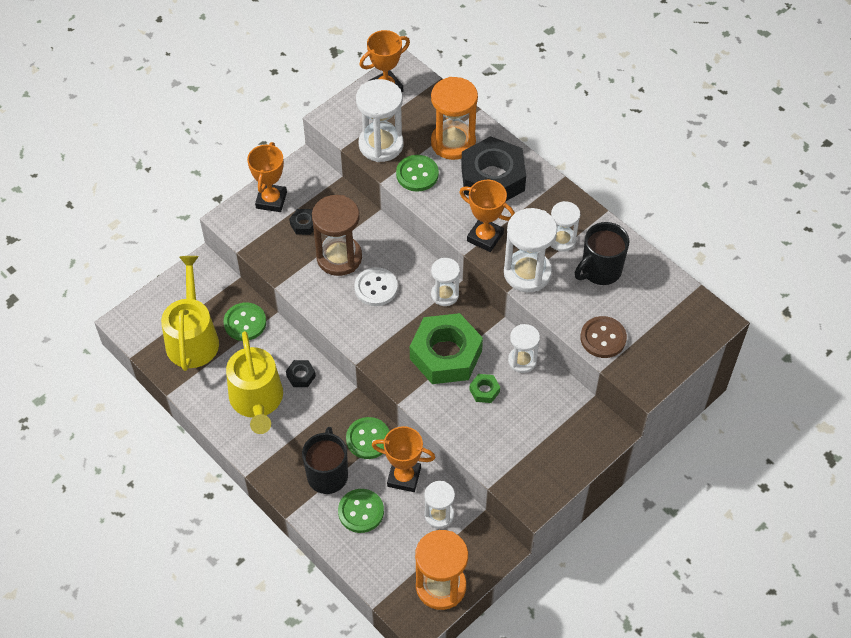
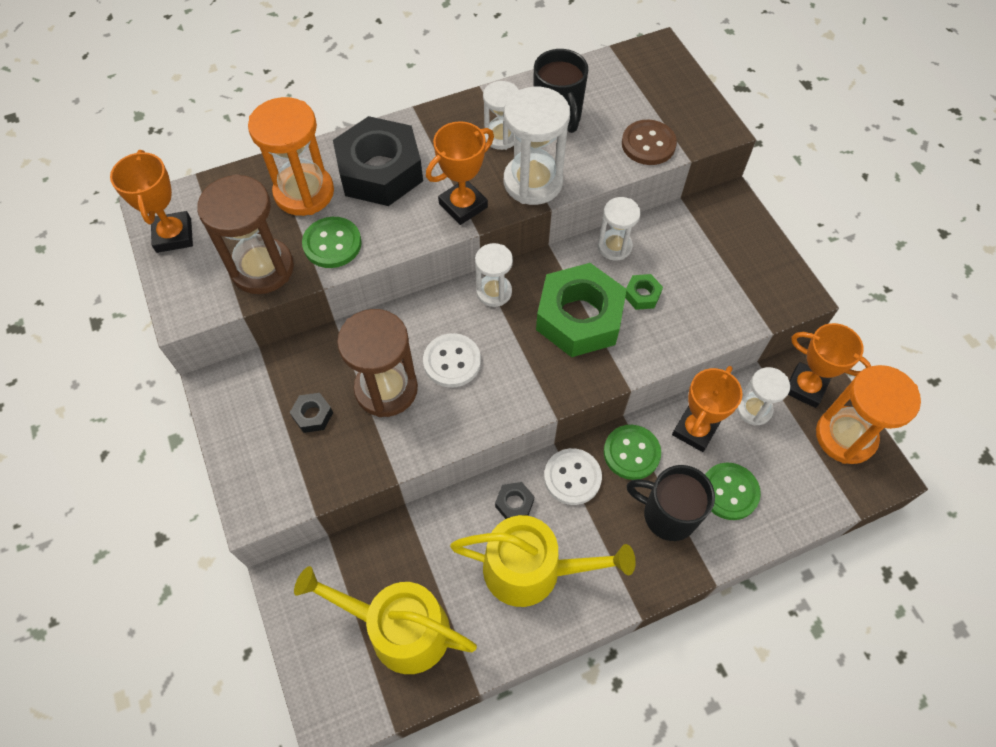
camera: 70 degrees left, 5 degrees up
green button [223,303,266,341] -> none
orange trophy [247,142,287,212] -> orange trophy moved to [788,323,871,408]
white hourglass [356,79,403,162] -> brown hourglass [197,174,294,294]
none -> white button [544,448,602,505]

